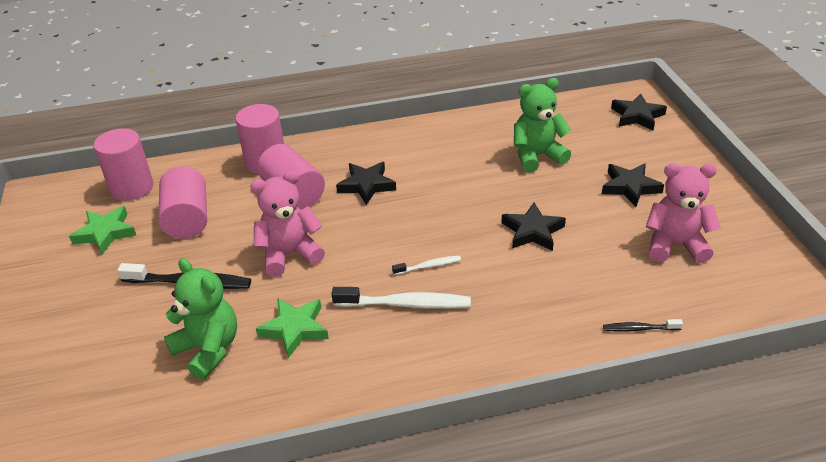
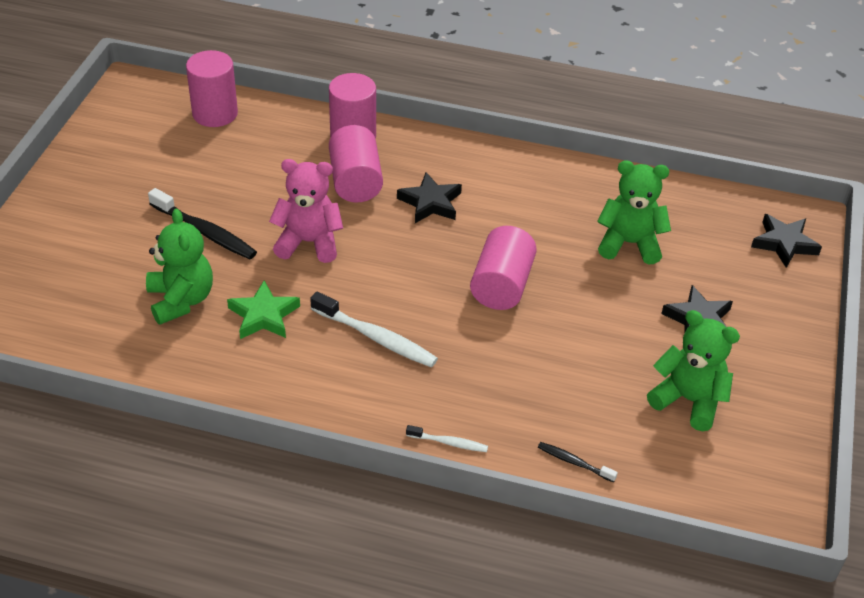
camera: 25 degrees right, 5 degrees up
green star [69,206,136,255] -> none
pink cylinder [158,166,207,239] -> pink cylinder moved to [470,226,537,310]
white toothbrush [392,256,461,275] -> white toothbrush moved to [406,425,488,452]
black star [501,203,566,251] -> none
pink teddy bear [646,163,720,263] -> green teddy bear [647,310,740,431]

